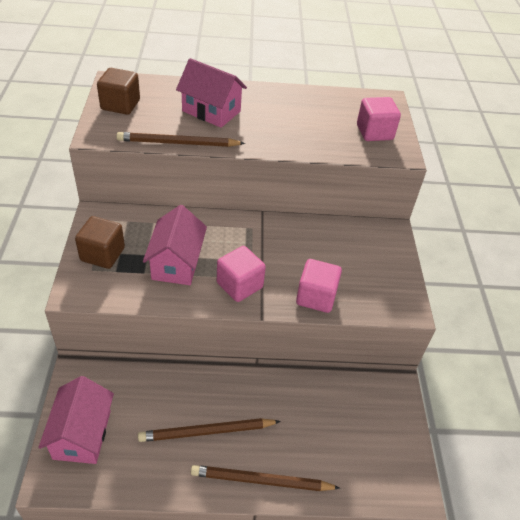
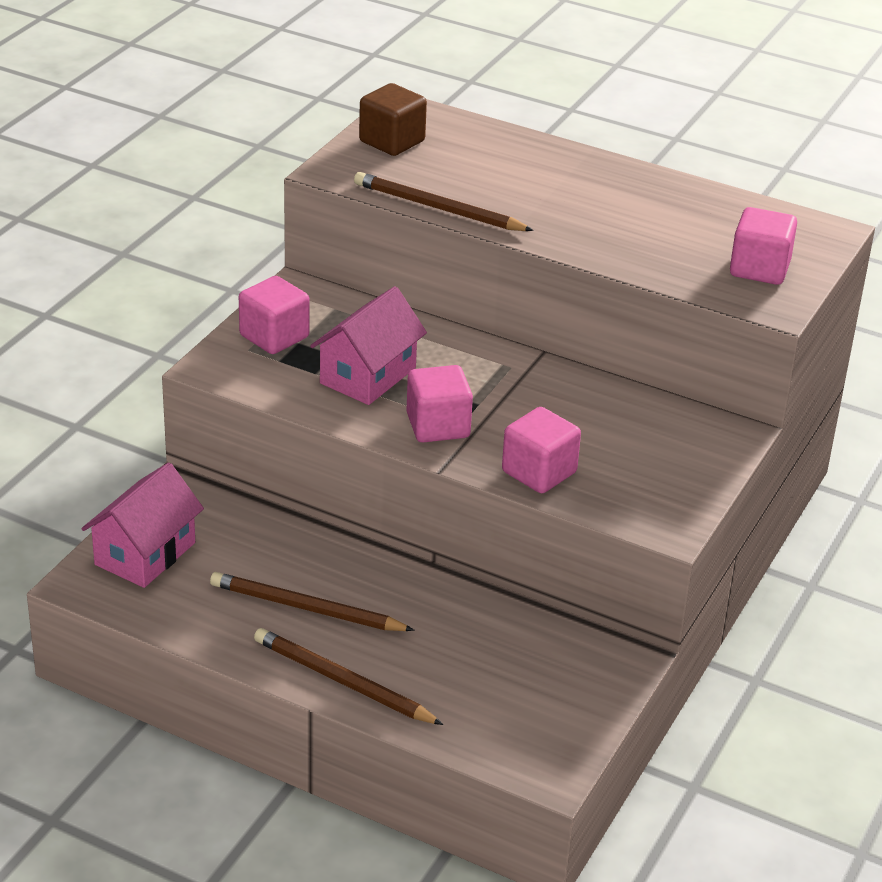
camera: 30 degrees right, 10 degrees down
brown cube [75,216,125,269] -> pink cube [239,276,309,354]
pink house [176,58,247,128] -> none

